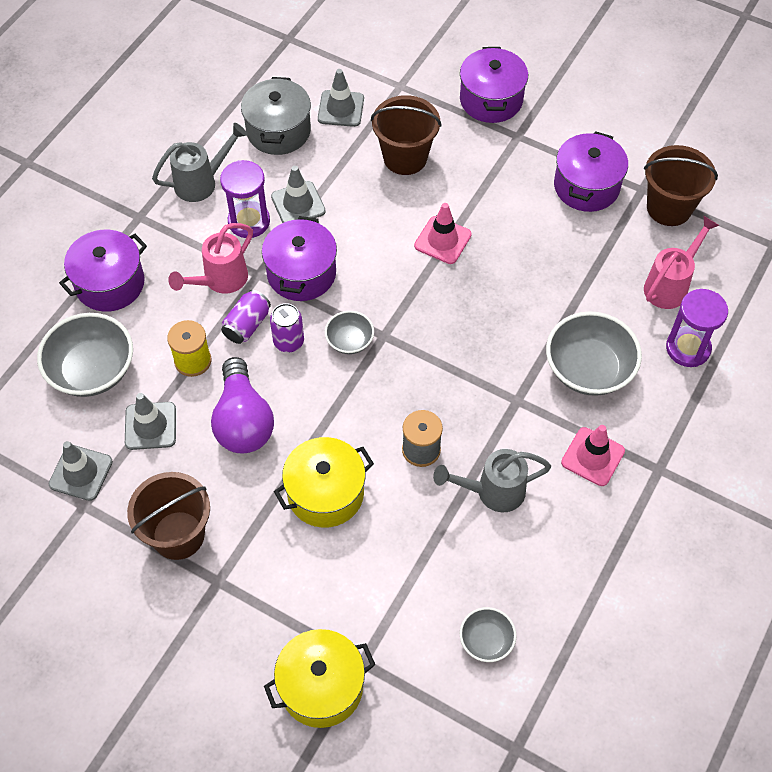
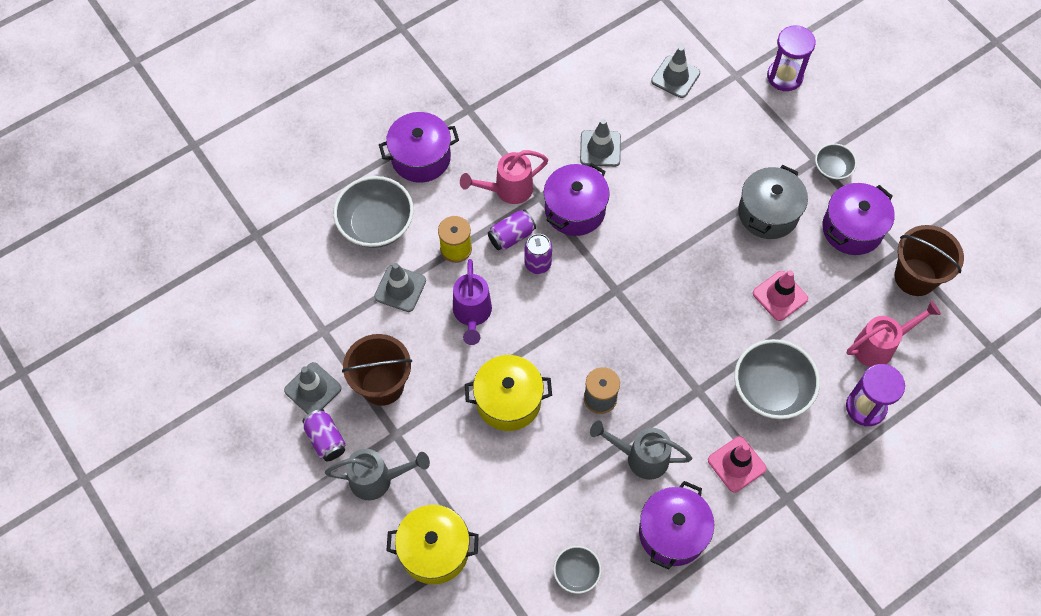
camera: 25 degrees right, 5 degrees up
grey traffic cone [49,441,113,501] -> grey traffic cone moved to [284,362,341,414]
grey watering can [152,123,247,202] -> grey watering can moved to [325,449,430,500]
purple light bulb [211,357,274,453] -> purple watering can [453,259,492,345]
purple hourglass [220,160,270,238] -> purple hourglass moved to [767,25,816,91]
grey pot [241,77,311,155] -> grey pot moved to [738,165,808,239]
grey bowl [325,311,374,354] -> grey bowl moved to [815,143,857,180]
brown bucket [371,95,442,175] -> none
pink traffic cone [414,203,472,264] -> pink traffic cone moved to [753,270,808,321]
purple pot [460,47,528,123] -> purple pot moved to [639,481,714,570]
none -> purple can [302,409,346,461]

